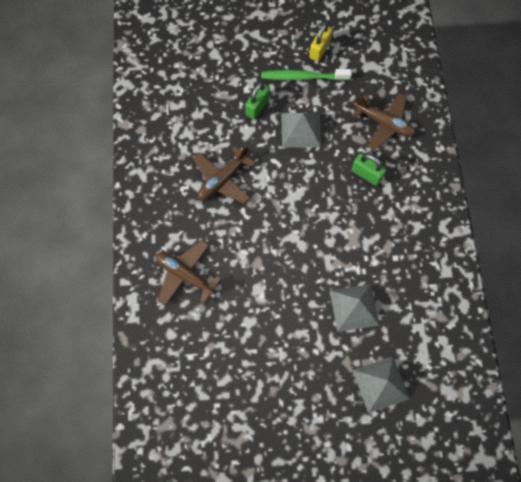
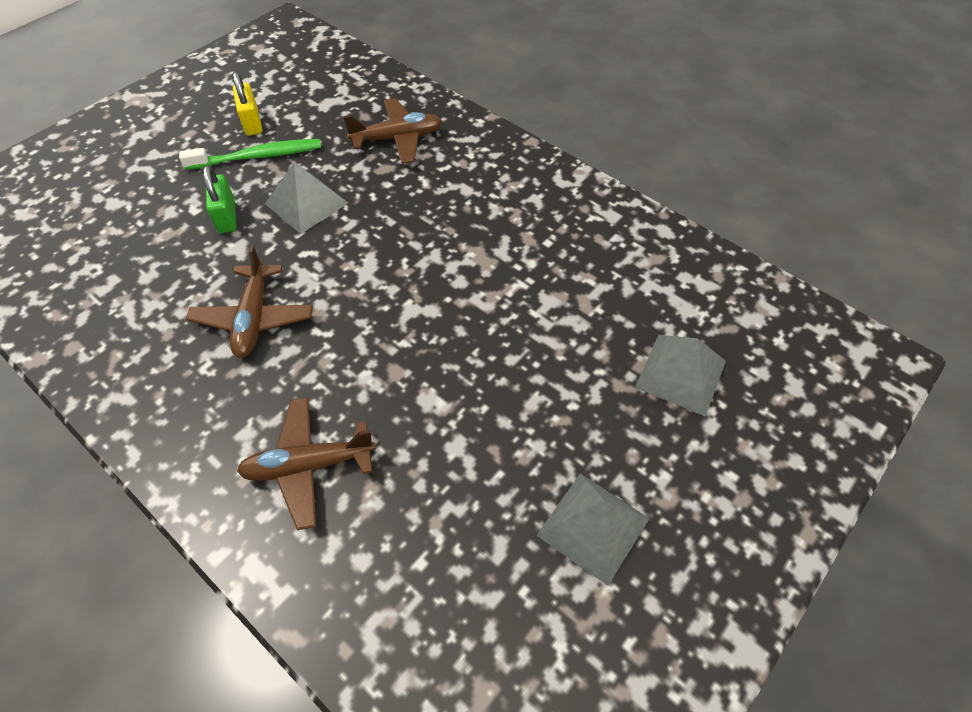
camera: 45 degrees left, 15 degrees down
green toothbrush [261,69,352,81] -> green toothbrush turned 150 degrees counterclockwise [179,139,321,170]
grey pyramid [330,284,379,332] -> grey pyramid moved to [536,473,650,586]
green padlock [351,153,386,186] -> none

